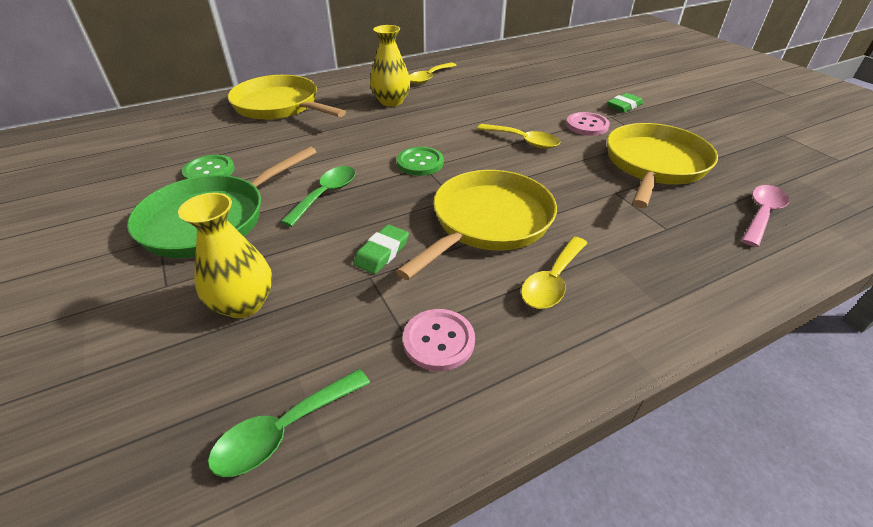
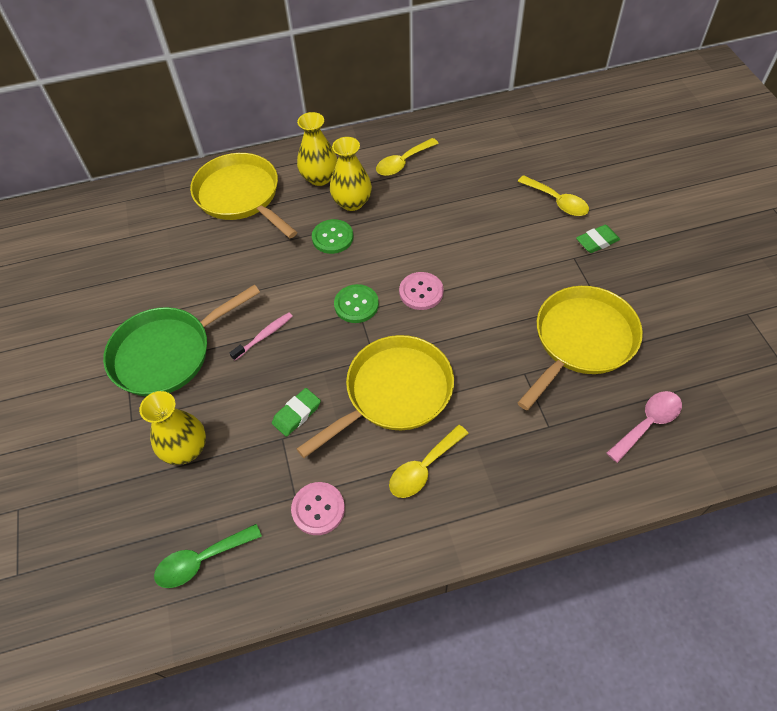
camera: 15 degrees right, 15 degrees up
green button [182,155,235,179] -> green button moved to [312,219,354,254]
green spoon [281,166,355,227] -> pink toothbrush [230,313,293,360]
yellow spoon [477,124,560,149] -> yellow spoon moved to [518,175,589,216]
pink button [566,112,610,136] -> pink button moved to [399,272,444,310]
none -> yellow vase [297,112,338,186]

